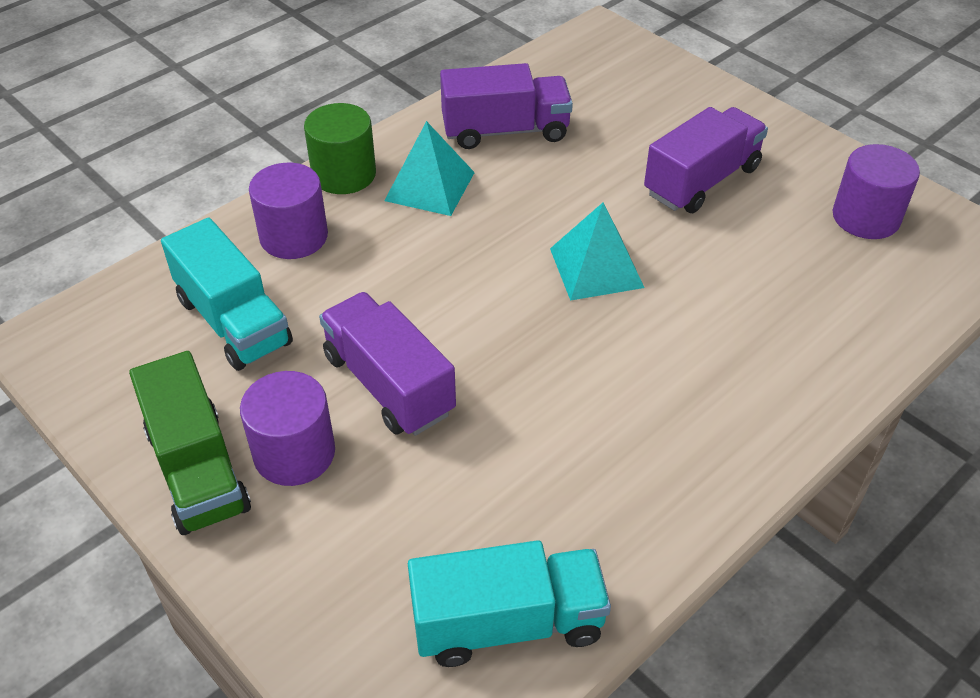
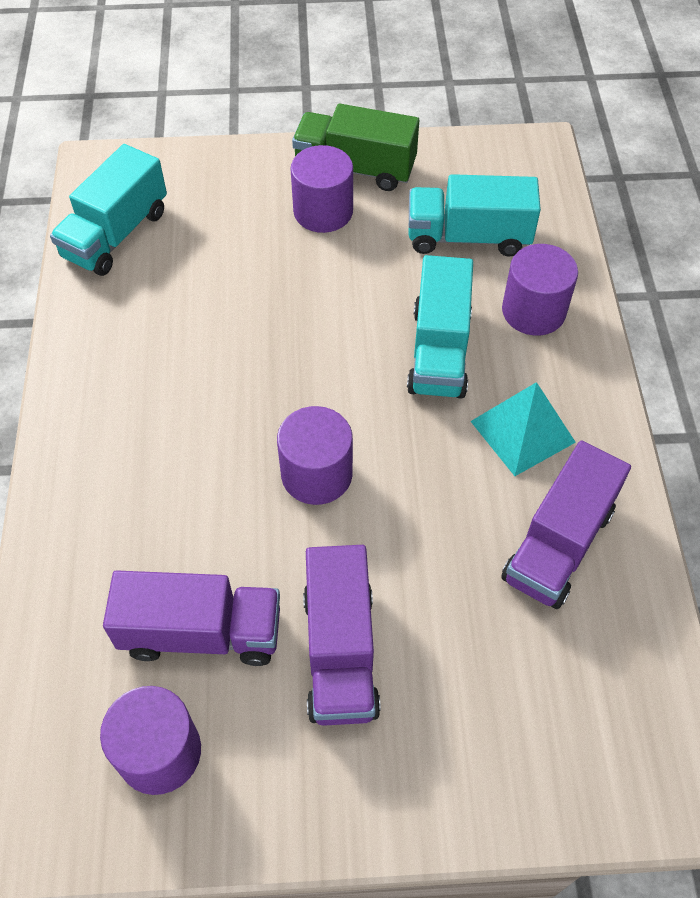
camera: 130 degrees right, 10 degrees up
green cylinder [304,103,376,194] -> none
purple truck [319,292,456,436] -> purple truck moved to [103,570,280,666]
turquoise pyramid [550,203,644,301] -> purple cylinder [277,406,353,505]
none -> turquoise truck [407,255,473,399]

